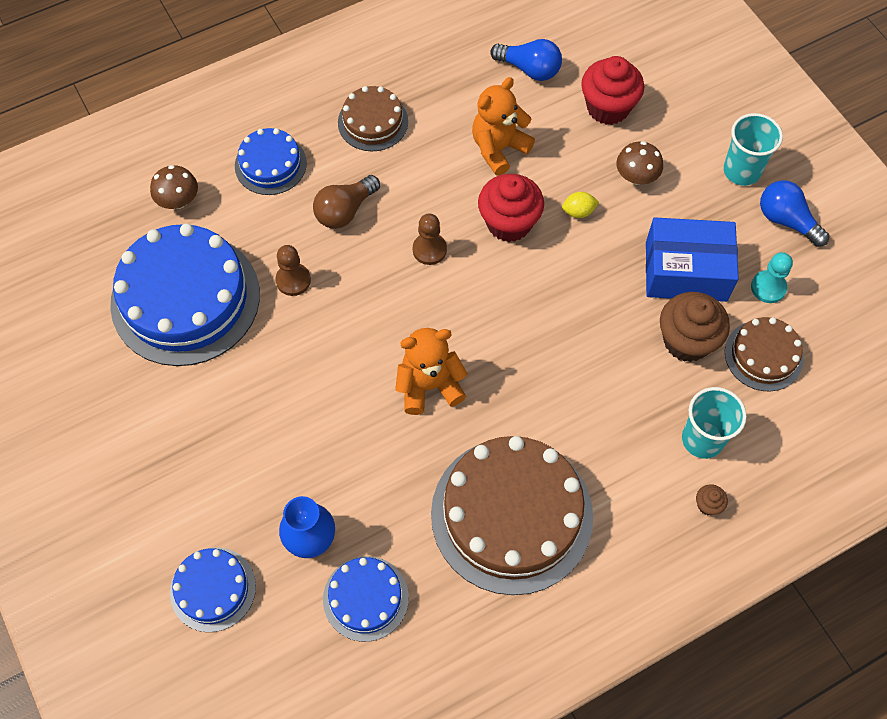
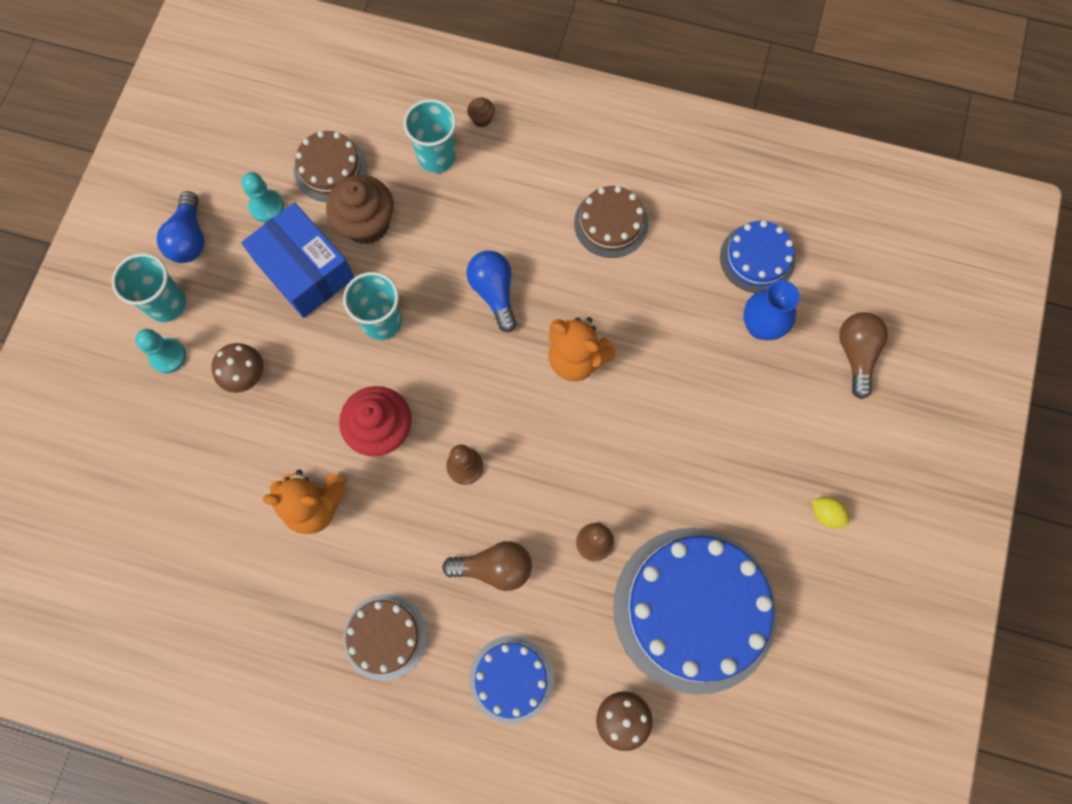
camera: 135 degrees left, 10 degrees up
blue cake [170,547,256,632] -> brown light bulb [839,312,888,399]
brown cake [431,436,593,595] -> brown cake [574,186,648,258], size x0.51
blue light bulb [490,39,562,81] -> blue light bulb moved to [467,251,517,332]
yellow lemon [562,192,599,218] -> yellow lemon moved to [812,497,849,528]
red cupcake [581,56,644,125] -> none
none -> turquoise pawn [135,329,186,374]
none -> turquoise cup [343,272,402,340]

